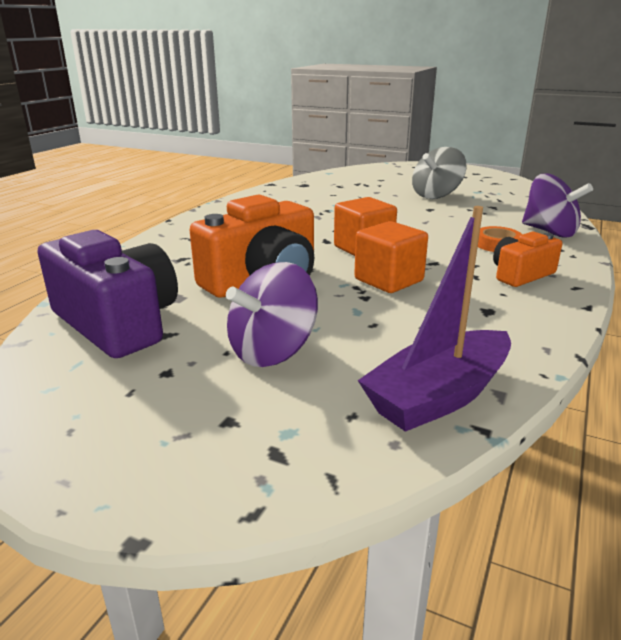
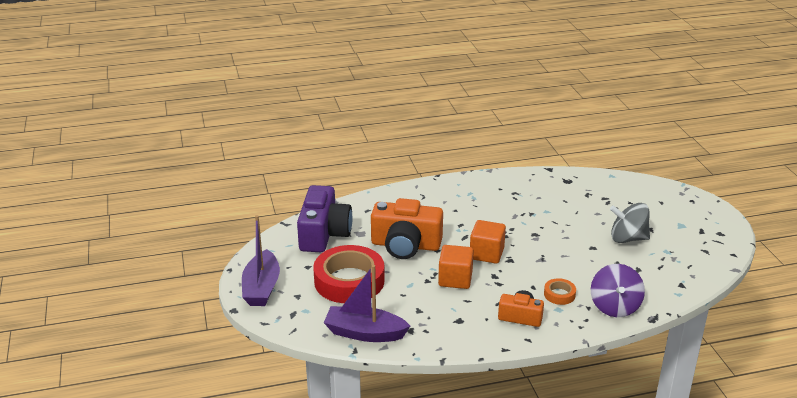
camera: 50 degrees right, 5 degrees up
purple spinning top [226,262,318,367] -> red tape [313,245,385,303]
none -> purple boat [242,215,280,306]

